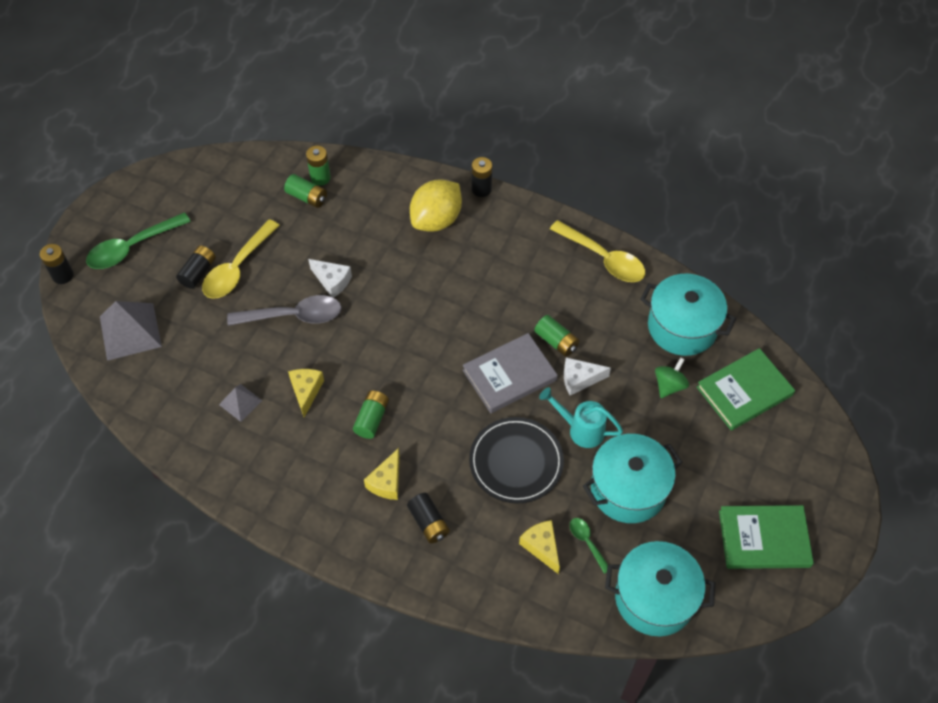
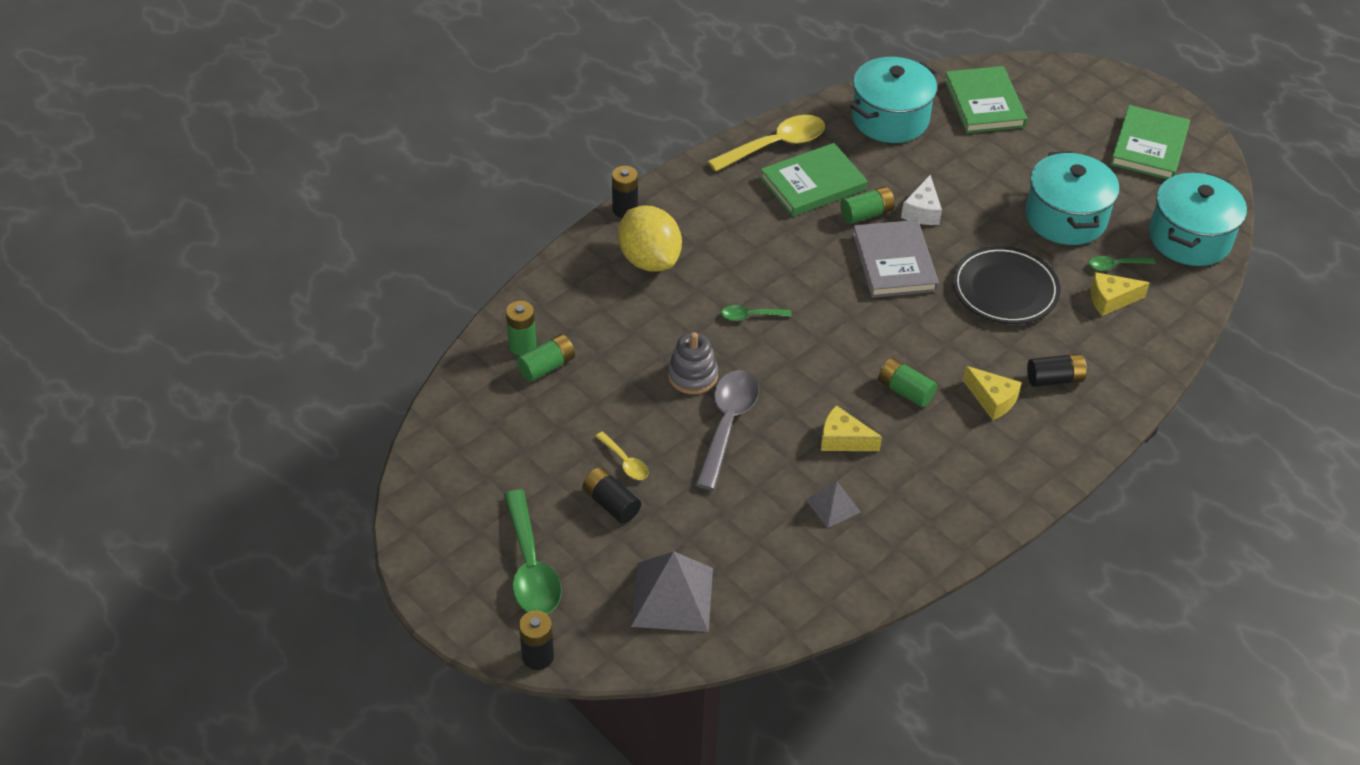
camera: 70 degrees left, 10 degrees down
yellow spoon [202,219,280,299] -> yellow spoon [595,432,648,480], size x0.50
white cheese [308,259,352,298] -> grey stacking toy [668,332,718,394]
turquoise watering can [539,387,623,448] -> none
green spinning top [655,357,689,398] -> none
none -> green spoon [721,305,792,321]
none -> green book [760,143,867,217]

